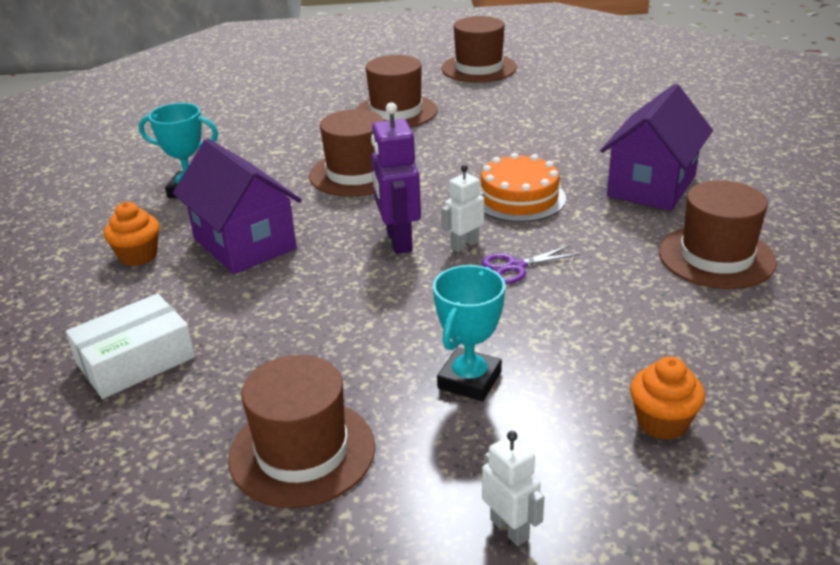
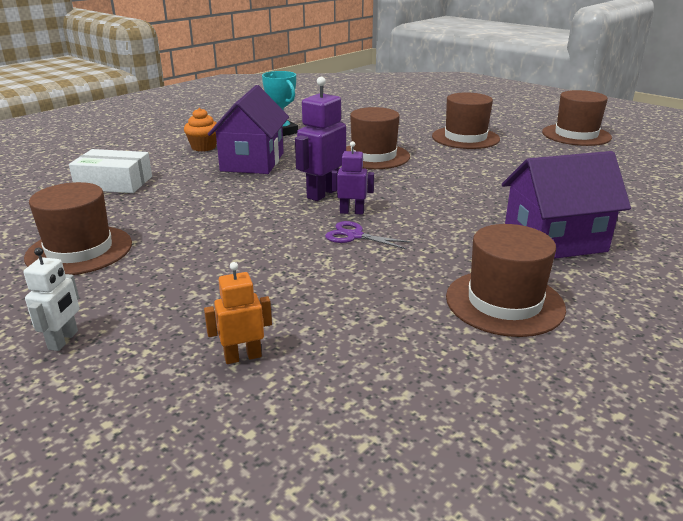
camera: 45 degrees right, 5 degrees down
turquoise trophy [433,265,505,401] -> none
white robot [441,165,485,252] -> purple robot [331,141,374,215]
orange cake [480,153,566,222] -> none
orange cupcake [630,356,705,440] -> orange robot [204,262,272,364]

